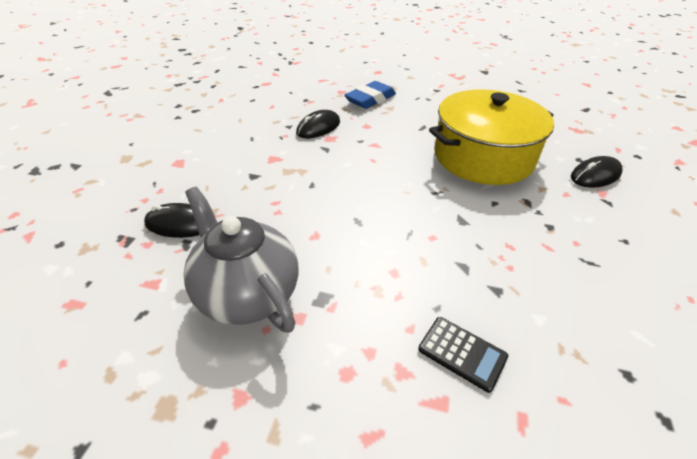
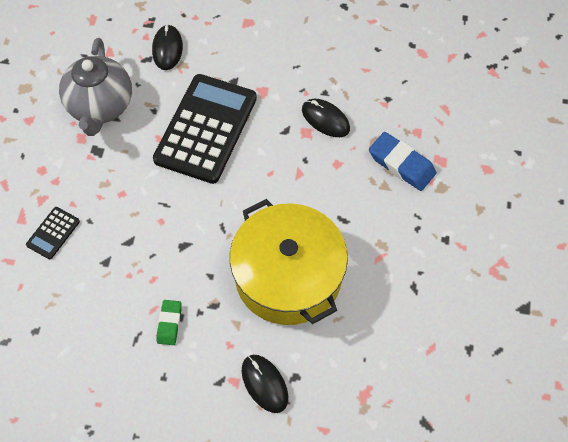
camera: 85 degrees right, 20 degrees up
grey teapot [184,187,299,333] -> grey teapot turned 135 degrees clockwise [59,38,132,136]
none -> black calculator [153,74,257,184]
none -> green eraser [157,300,182,345]

